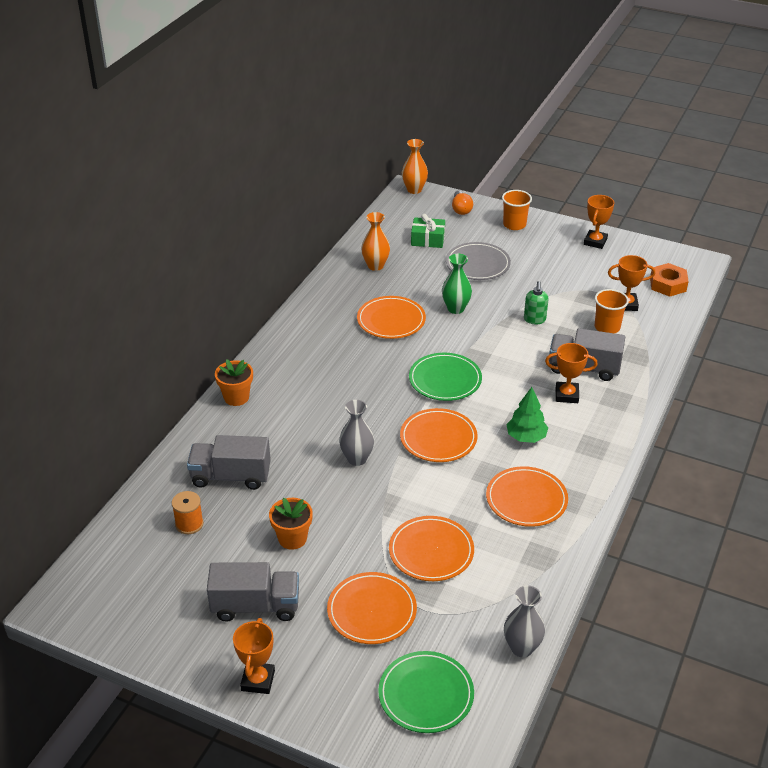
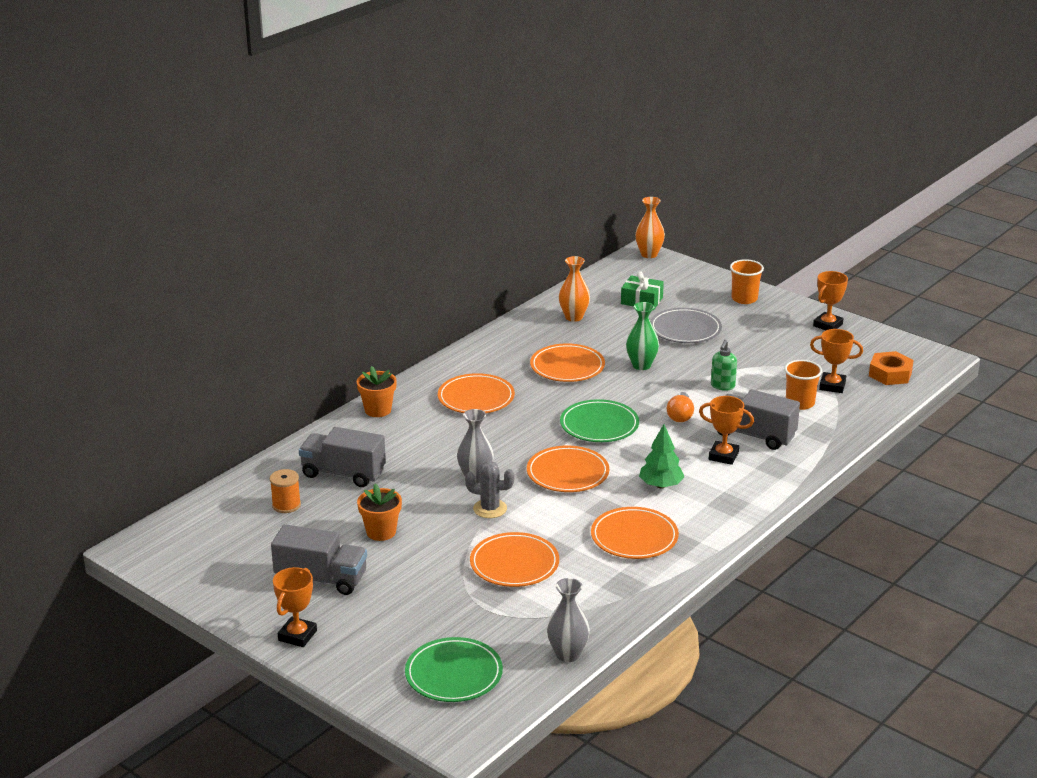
camera: 15 degrees right, 10 degrees down
orange plate [327,572,417,644] -> orange plate moved to [438,373,515,413]
orange light bulb [452,191,473,215] -> orange light bulb moved to [667,392,694,422]
none -> grey cactus [465,461,514,518]

